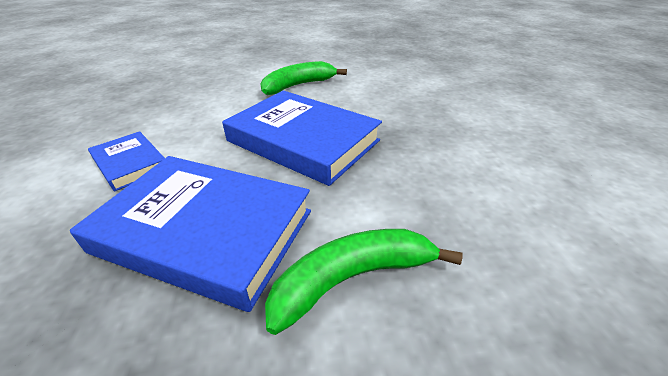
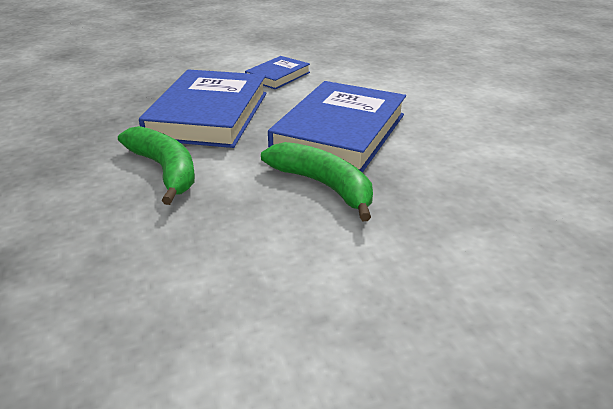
camera: 80 degrees right, 5 degrees down
green banana [260,61,347,95] -> green banana moved to [261,142,373,221]

